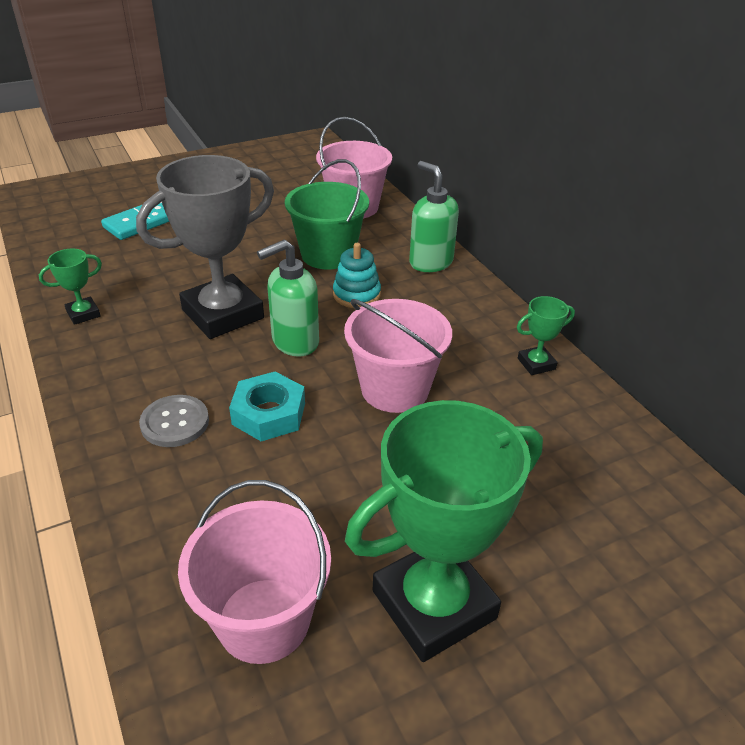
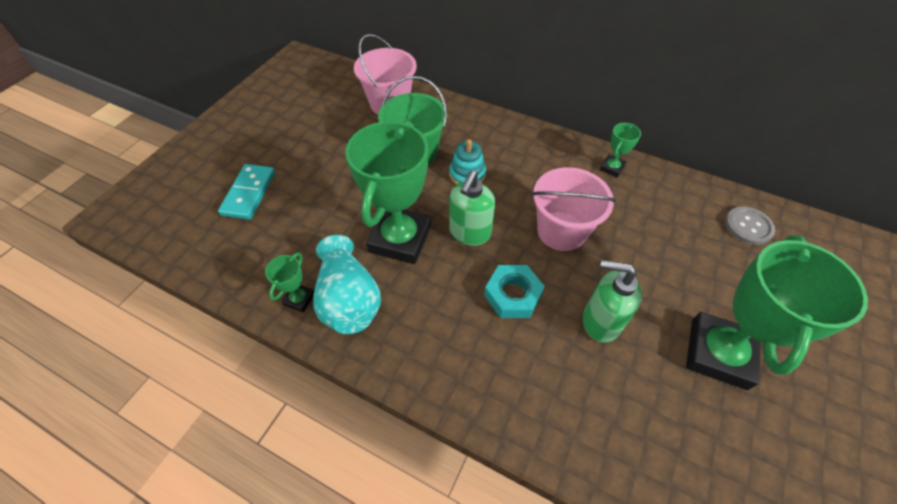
camera: 35 degrees left, 15 degrees up
grey trophy [136,155,274,339] -> green trophy [345,120,431,264]
grey button [139,395,209,447] -> grey button moved to [725,206,775,245]
pink bucket [178,480,331,664] -> none
green soap dispenser [409,161,459,272] -> green soap dispenser moved to [583,260,642,343]
none -> turquoise vase [313,235,381,334]

